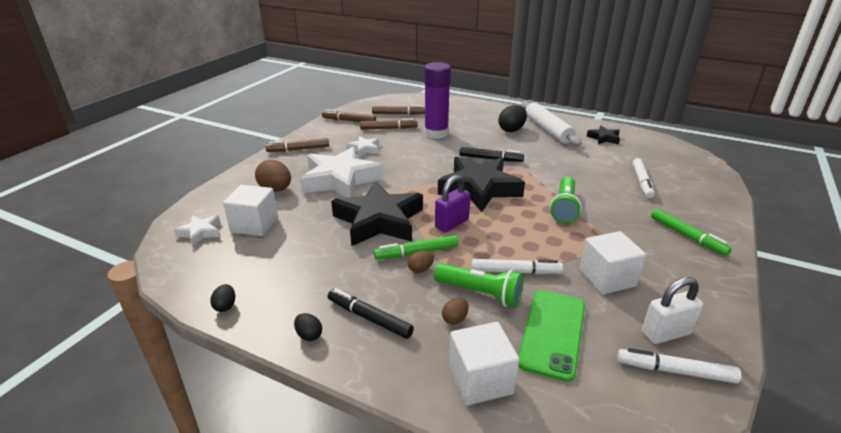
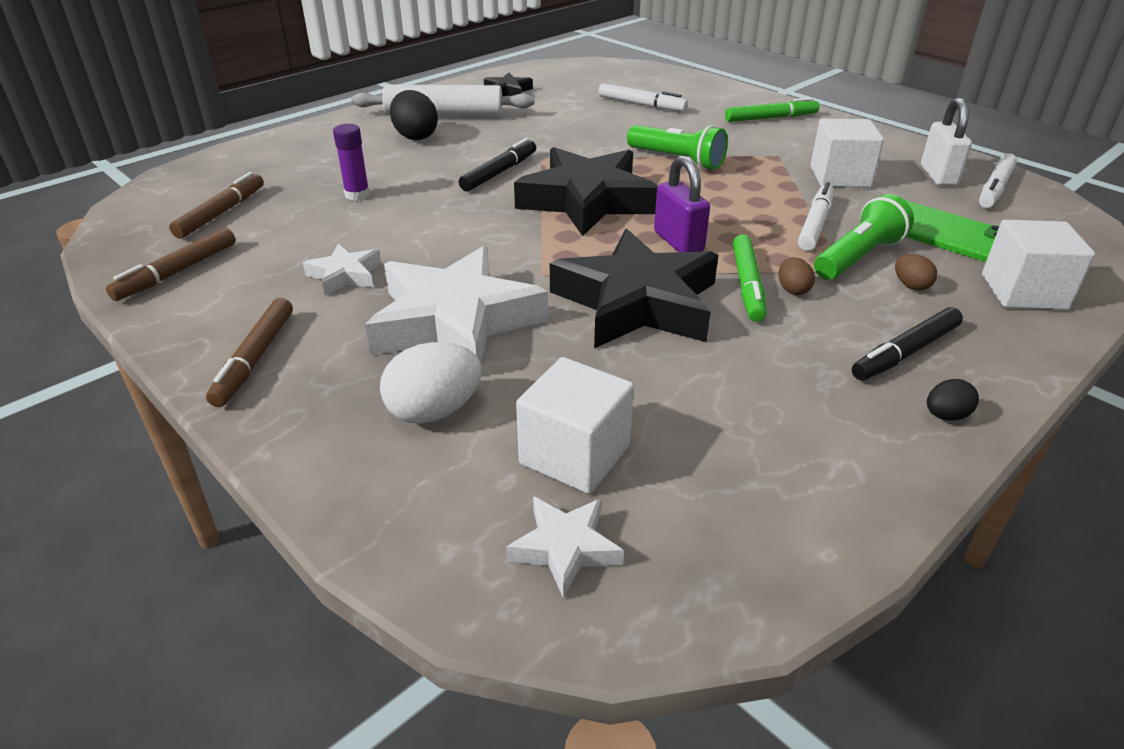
camera: 70 degrees left, 5 degrees up
black egg [210,284,235,312] -> none
brown egg [255,160,291,192] -> white egg [380,342,482,424]
brown marker [360,118,418,129] -> none
purple glue stick [424,62,451,139] -> purple glue stick [333,124,370,200], size x0.50

